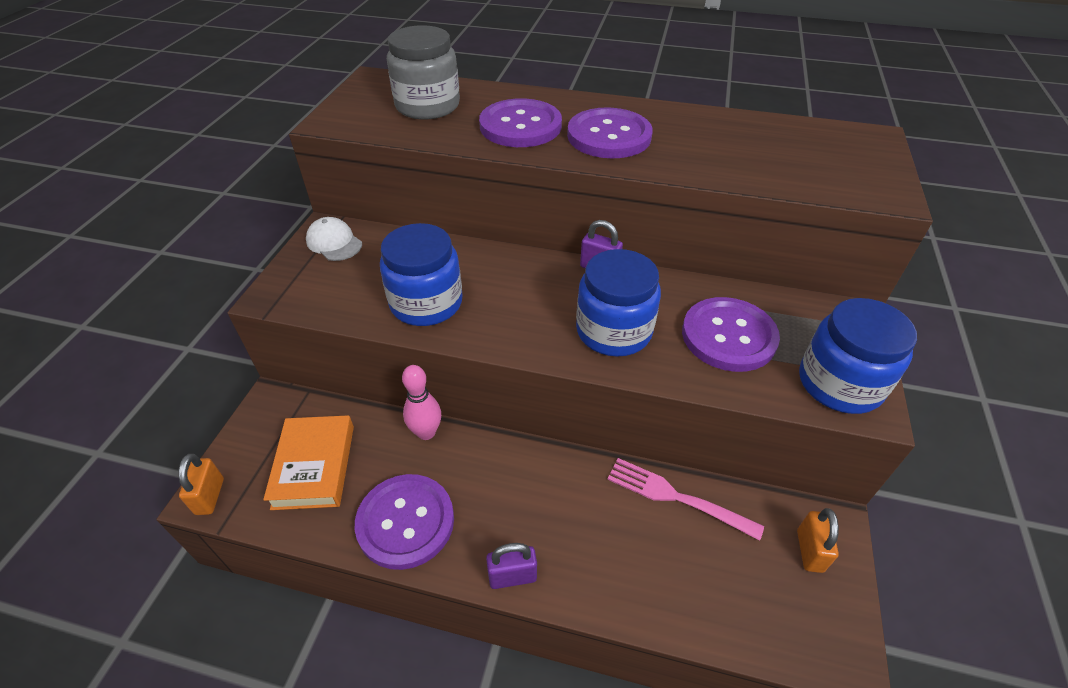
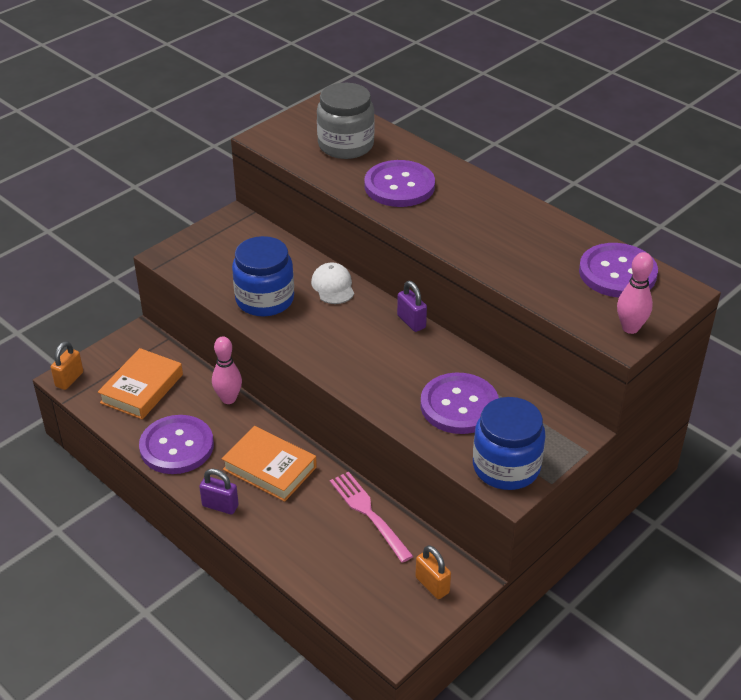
camera: 30 degrees right, 5 degrees down
white cap [306,217,362,261] -> white cap moved to [311,263,354,304]
purple button [567,107,653,158] -> purple button moved to [579,243,658,298]
blue jar [576,249,661,357] -> none
orange padlock [797,508,839,573] -> orange padlock turned 75 degrees counterclockwise [415,545,451,599]
none -> orange book [222,426,317,502]
none -> pink bowling pin [617,252,653,334]

